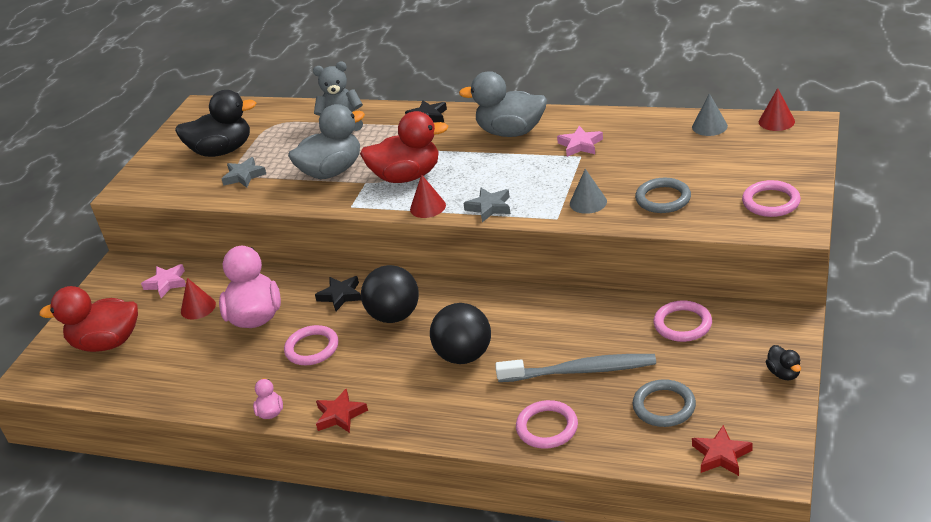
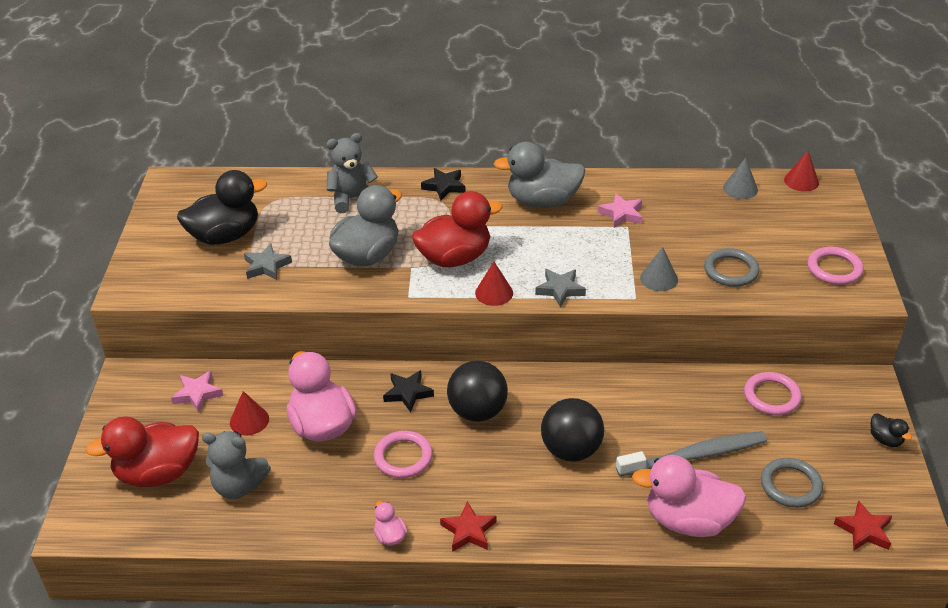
camera: 20 degrees left, 5 degrees up
pink ring [516,400,578,449] -> pink duck [632,455,746,537]
none -> grey teddy bear [202,431,271,499]

